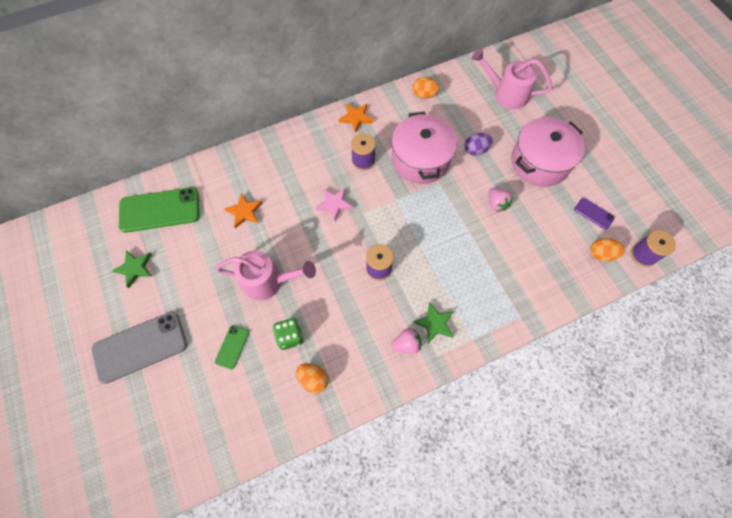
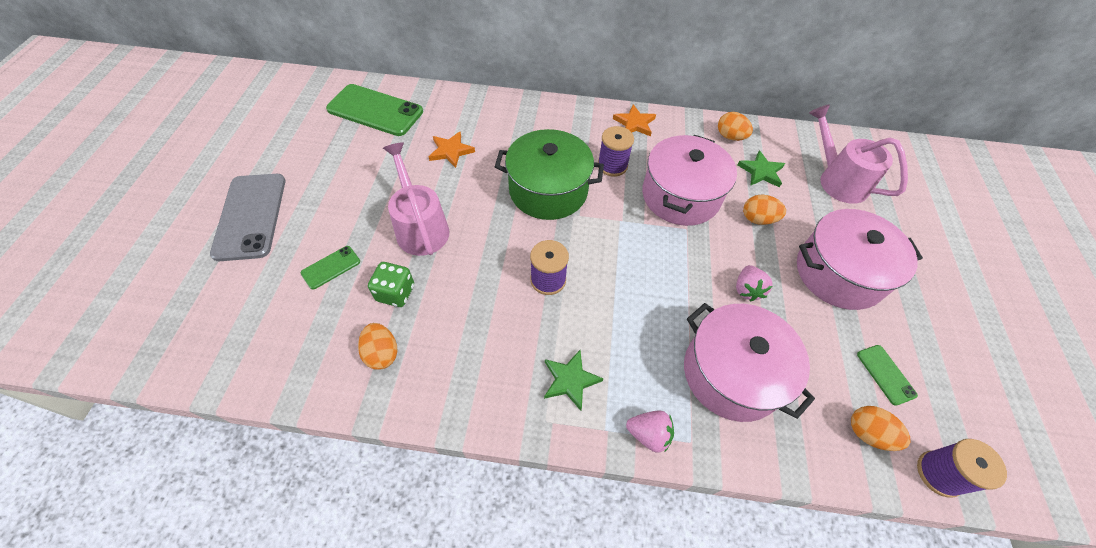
camera: 30 degrees right, 10 degrees down
grey phone [92,312,187,384] -> grey phone turned 75 degrees clockwise [210,174,285,261]
green star [112,250,153,288] -> green star moved to [737,150,785,187]
pink watering can [216,251,316,301] -> pink watering can turned 150 degrees counterclockwise [383,142,449,256]
pink star [316,188,354,221] -> green pot [495,129,604,220]
pink strawberry [391,328,421,354] -> pink strawberry moved to [626,410,674,453]
purple egg [465,133,493,156] -> orange egg [743,195,786,225]
purple phone [574,198,615,230] -> green phone [857,345,918,406]
none -> pink pot [684,303,815,422]

